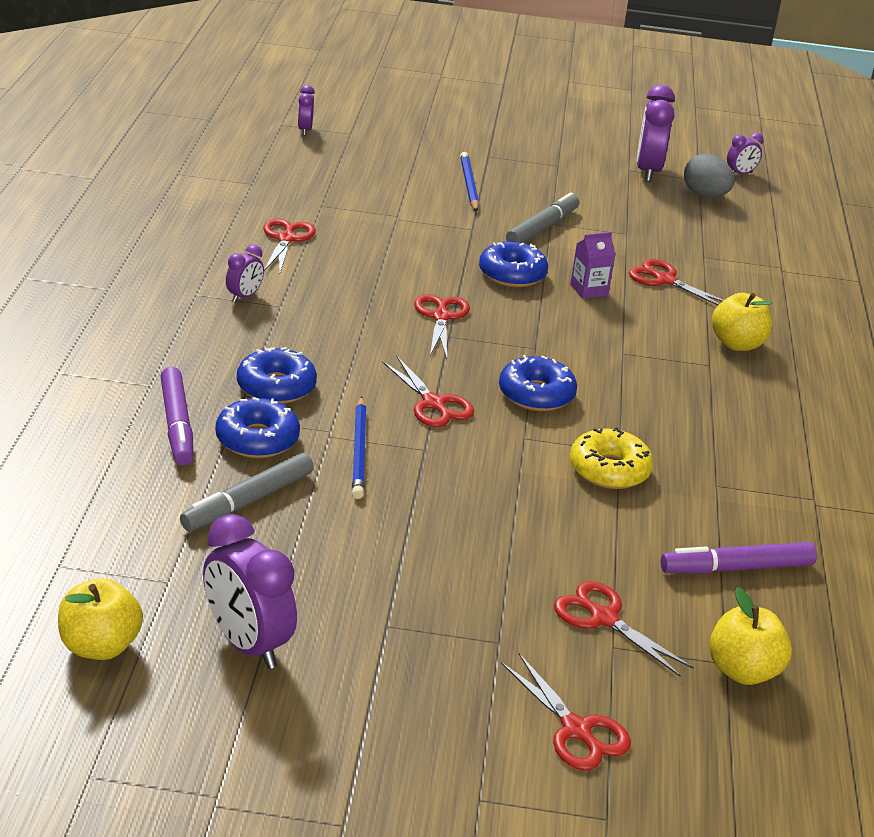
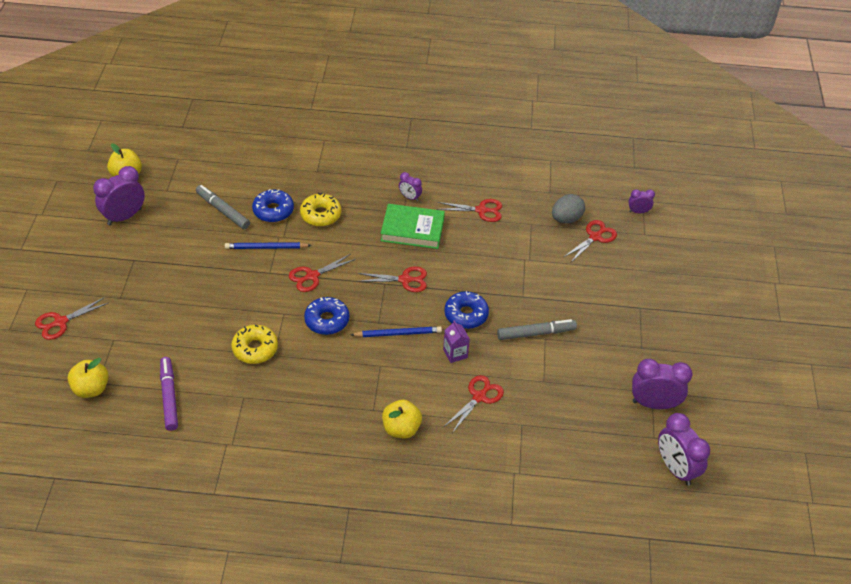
camera: 90 degrees right, 15 degrees up
purple marker [160,367,194,465] -> none
blue donut [237,347,317,404] -> yellow donut [300,193,341,227]
blue pencil [460,152,479,212] -> blue pencil moved to [351,326,442,337]
grey marker [506,192,579,243] -> grey marker turned 45 degrees counterclockwise [497,319,577,340]
red scissors [554,581,694,676] -> red scissors moved to [564,220,617,262]
grey egg [684,154,735,197] -> grey egg moved to [552,194,585,223]
purple clock [727,133,763,174] -> purple clock [658,413,710,486], size x1.92
none -> green book [381,204,445,249]

